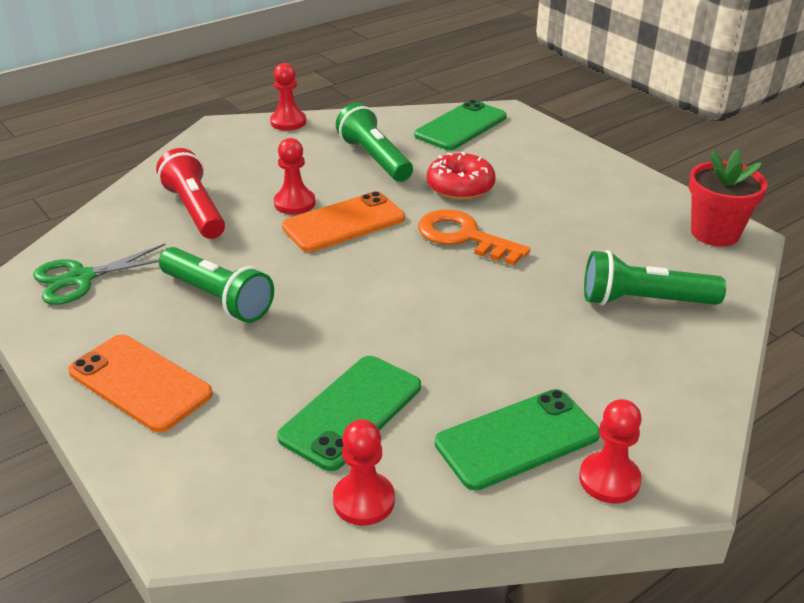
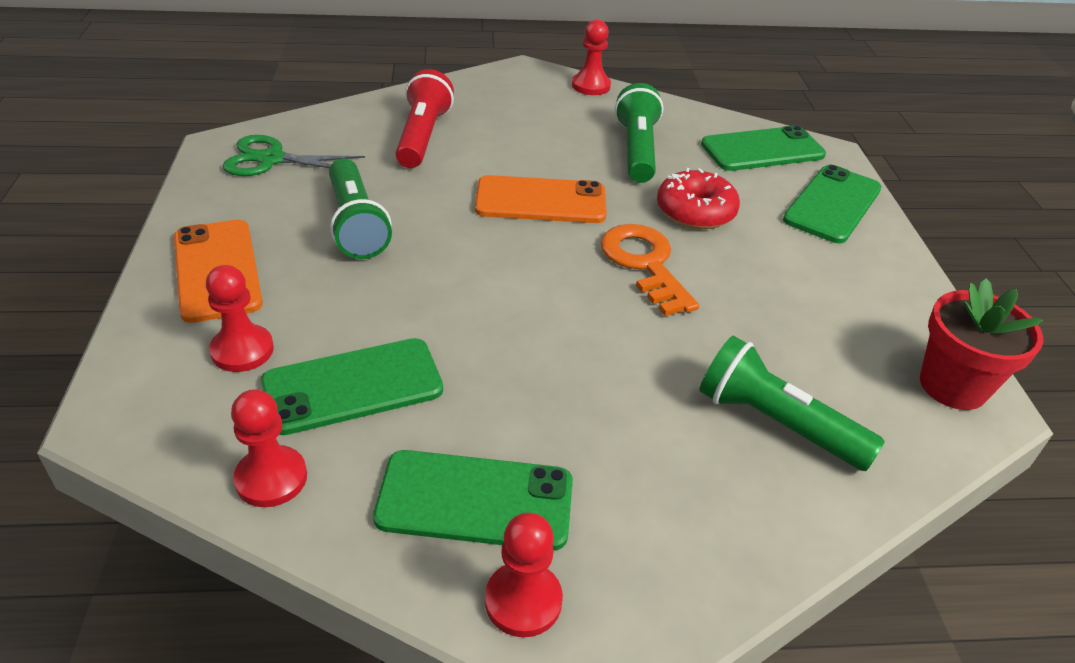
camera: 30 degrees right, 5 degrees up
red pawn [274,138,316,214] -> red pawn moved to [206,265,274,372]
none -> green phone [783,165,882,243]

